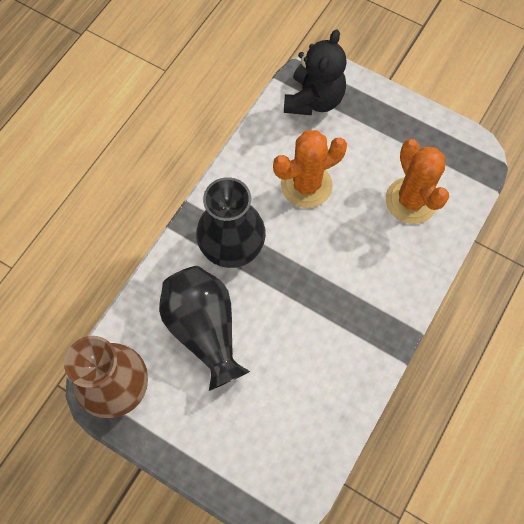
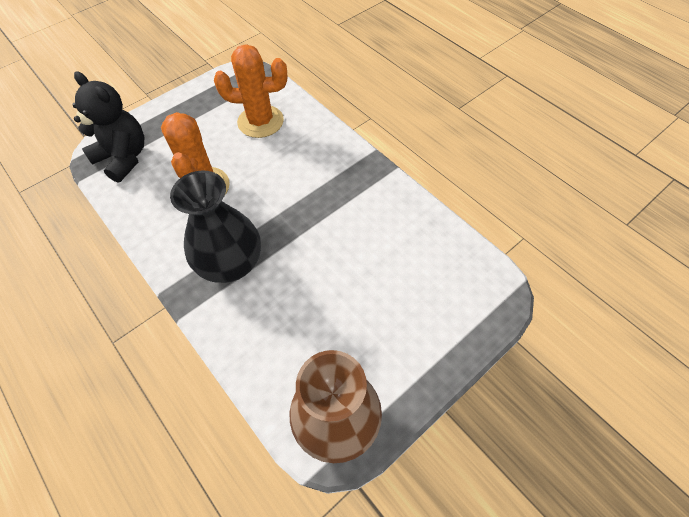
camera: 70 degrees left, 10 degrees down
black vase [159,266,250,391] -> none

